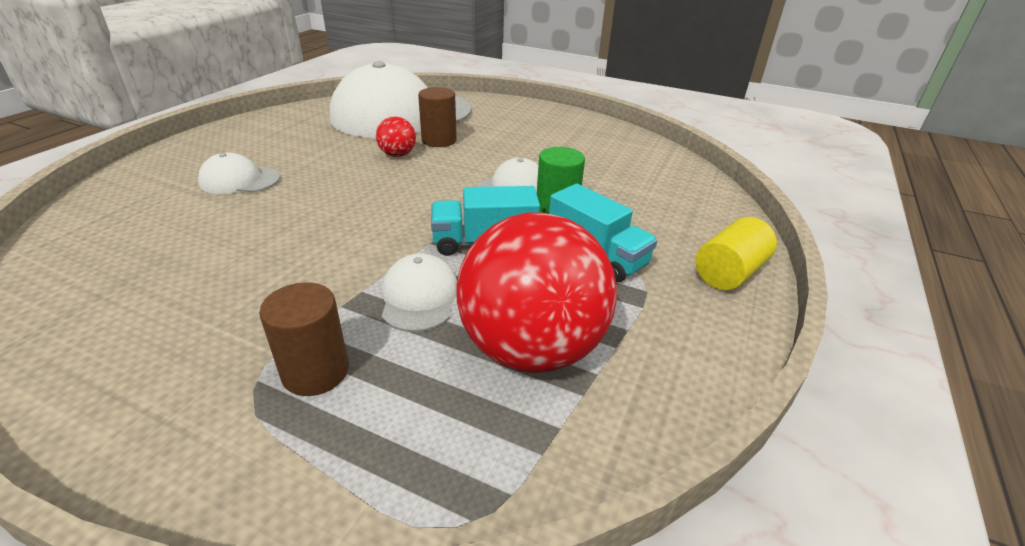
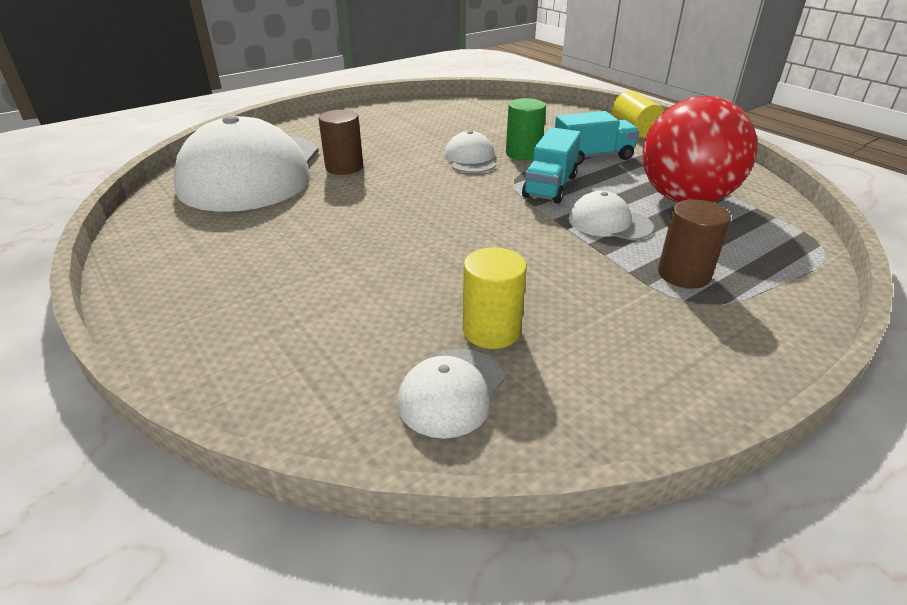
camera: 60 degrees left, 0 degrees up
white cap [198,152,280,194] -> white cap moved to [397,349,504,438]
red ball [376,117,416,157] -> none
none -> yellow cylinder [463,247,527,349]

